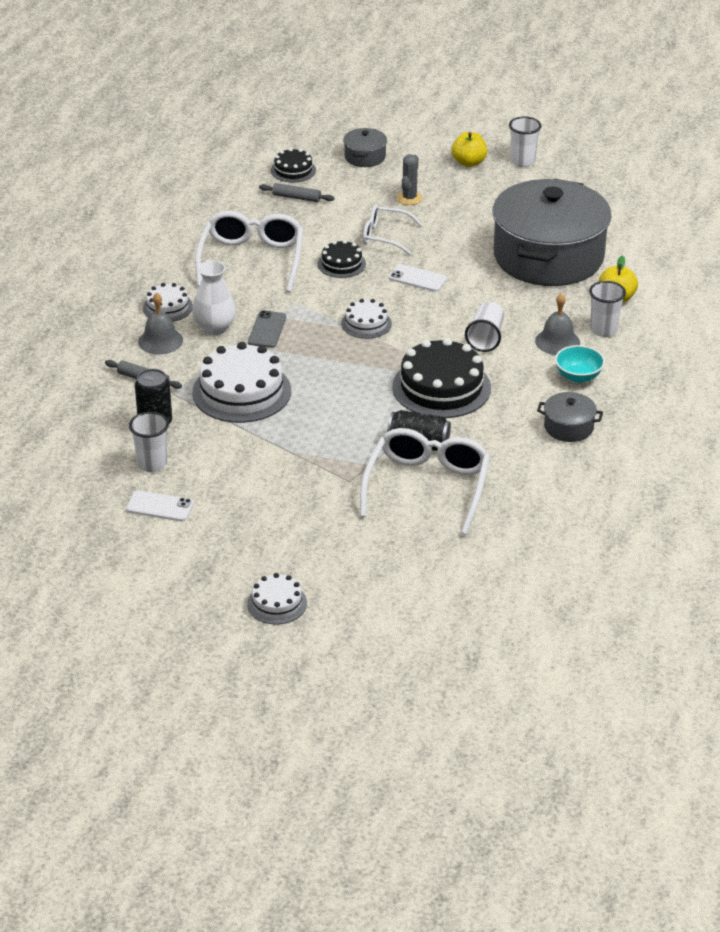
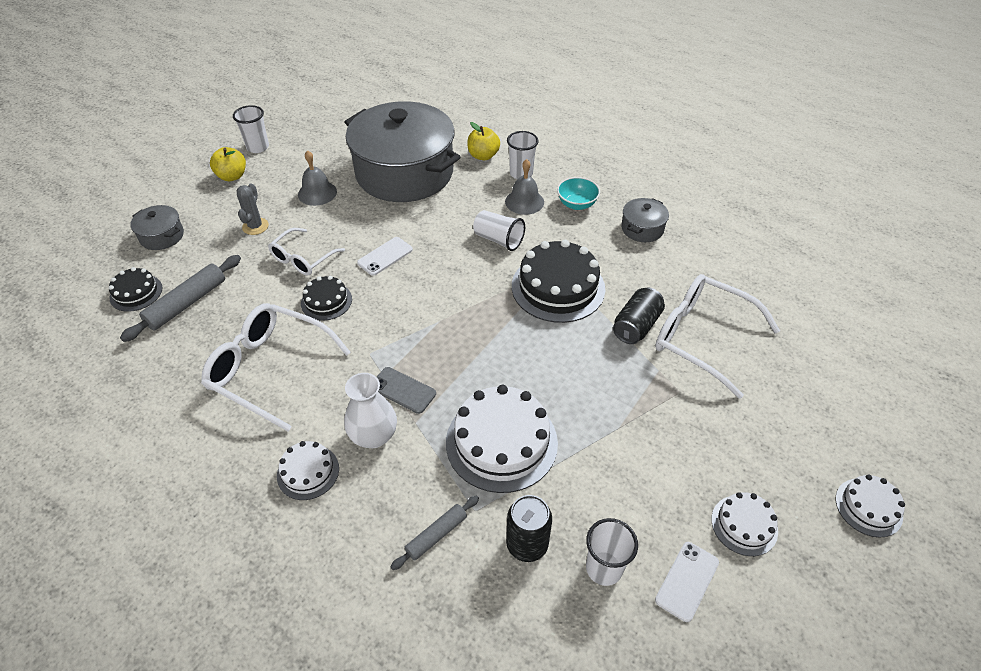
camera: 70 degrees left, 10 degrees up
grey bell [138,293,183,355] -> grey bell moved to [298,150,337,206]
grey rolling pin [259,183,334,202] -> grey rolling pin [120,255,241,342], size x1.63
white cake [341,299,392,339] -> white cake moved to [711,492,778,556]
grey cactus [397,154,423,205] -> grey cactus turned 60 degrees clockwise [237,183,269,235]

